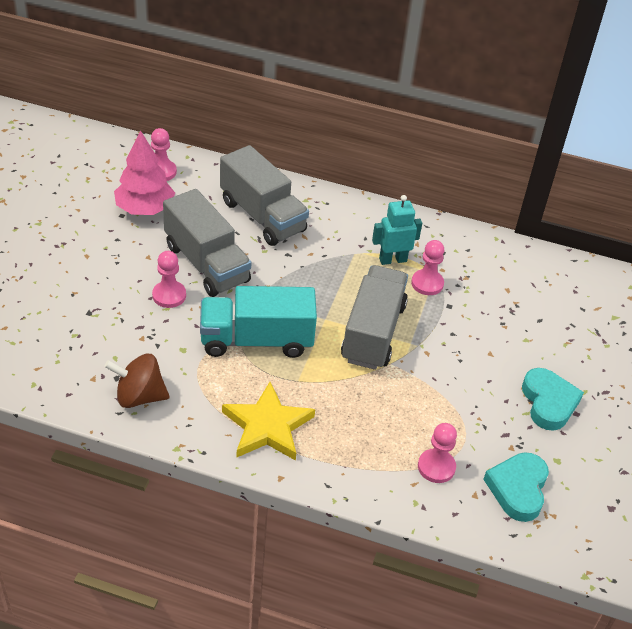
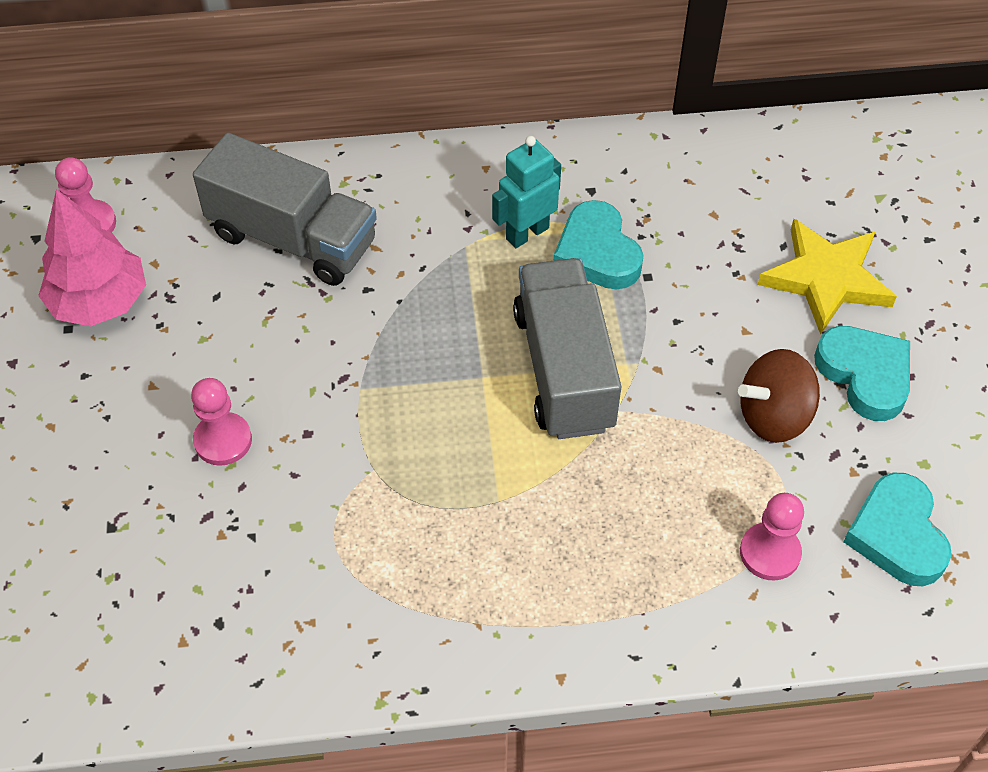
camera: 20 degrees left, 10 degrees up
brown spinning top [104,354,170,408] -> brown spinning top moved to [738,349,820,443]
grey truck [163,189,252,297] -> none
turquoise truck [200,286,317,358] -> none
yellow star [222,382,315,461] -> yellow star moved to [758,219,897,335]
pink pawn [411,240,444,295] -> turquoise heart [554,200,644,289]

